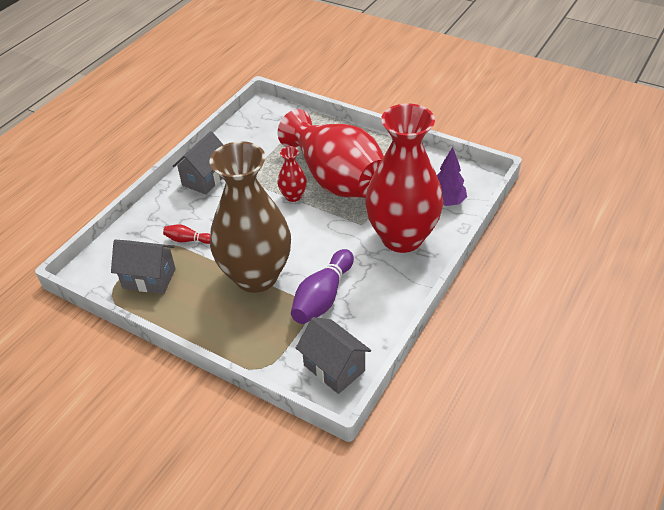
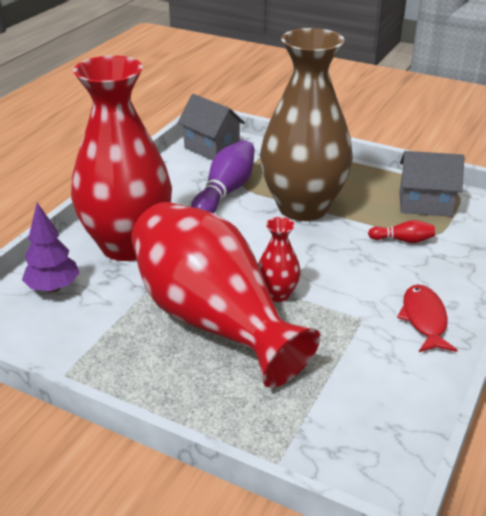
camera: 175 degrees right, 10 degrees down
grey house [172,131,223,195] -> red fish [397,284,457,352]

